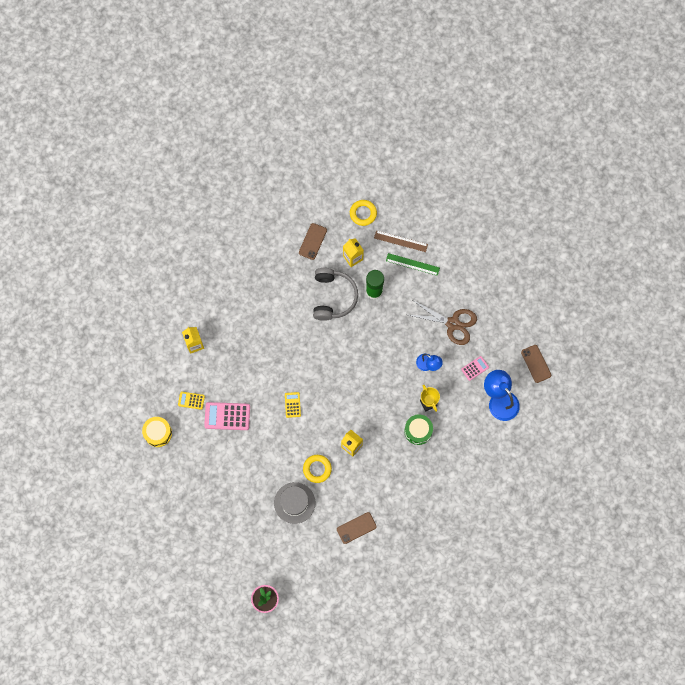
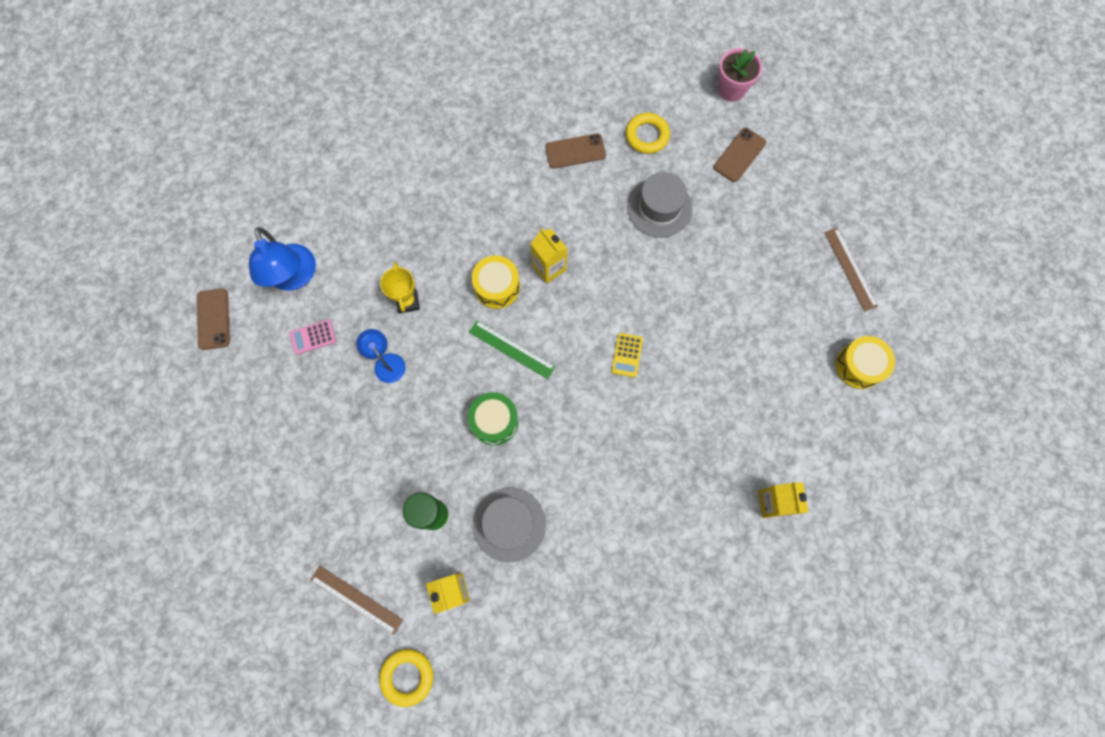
camera: 165 degrees left, 0 degrees up
yellow calculator [178,392,205,410] -> none
pink calculator [204,402,250,430] -> none
brown phone [299,223,327,260] -> brown phone moved to [714,128,766,182]
yellow ring [303,455,332,483] -> yellow ring moved to [626,113,670,154]
grey headphones [313,268,358,321] -> grey hat [473,487,546,562]
green ruler [386,253,440,276] -> green ruler moved to [469,320,555,379]
green drum [404,414,433,445] -> green drum moved to [468,392,519,446]
brown scissors [409,300,477,345] -> none
none -> yellow drum [472,256,520,309]
none -> brown ruler [824,228,878,311]

